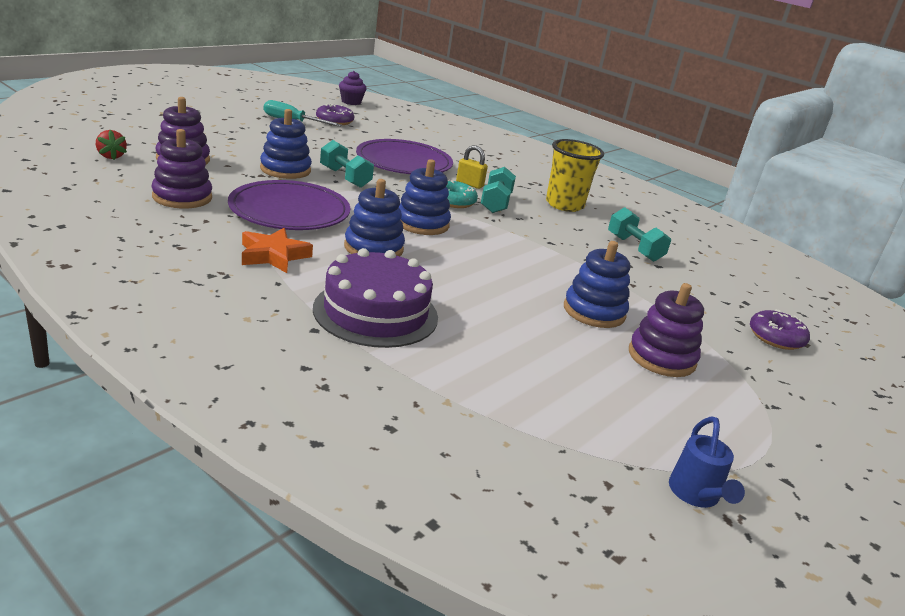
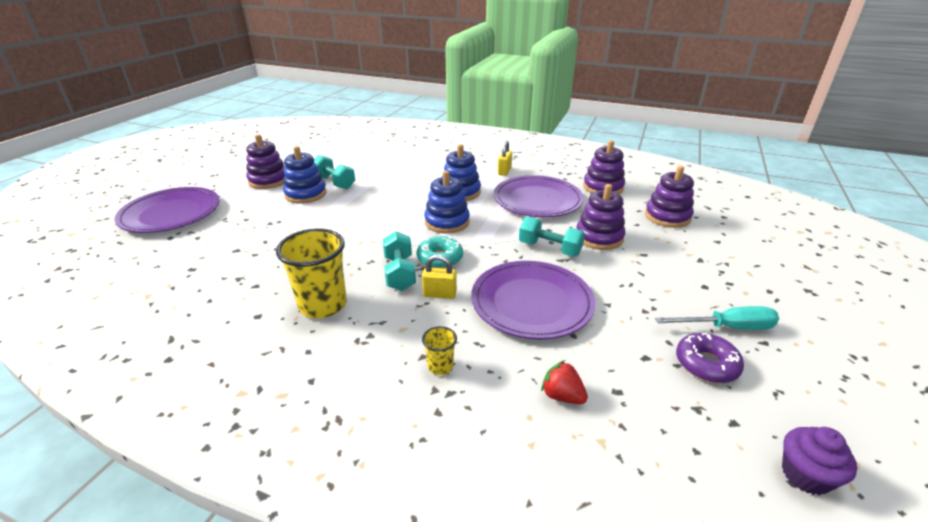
camera: 165 degrees right, 5 degrees up
red strawberry [96,130,127,160] -> red strawberry moved to [541,360,588,404]
orange star [242,228,313,273] -> yellow padlock [498,141,512,176]
blue stacking toy [260,109,312,179] -> purple stacking toy [576,184,625,250]
purple cake [313,248,438,348] -> none
turquoise dumbbell [608,207,671,262] -> turquoise dumbbell moved to [314,155,355,189]
blue watering can [669,416,745,508] -> none
purple donut [750,309,810,350] -> purple plate [114,187,220,233]
none -> yellow cup [422,326,457,375]

